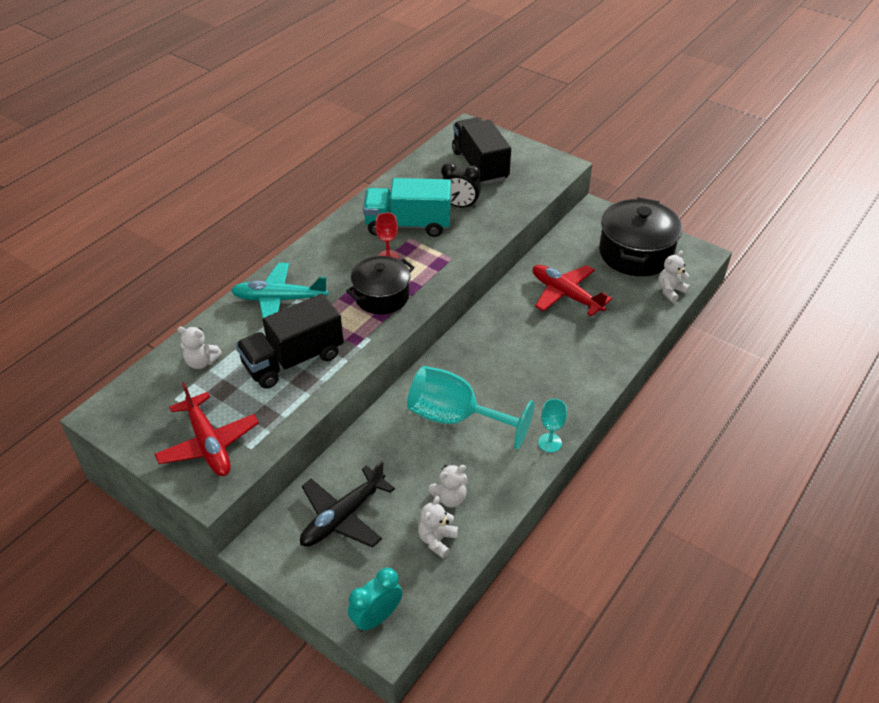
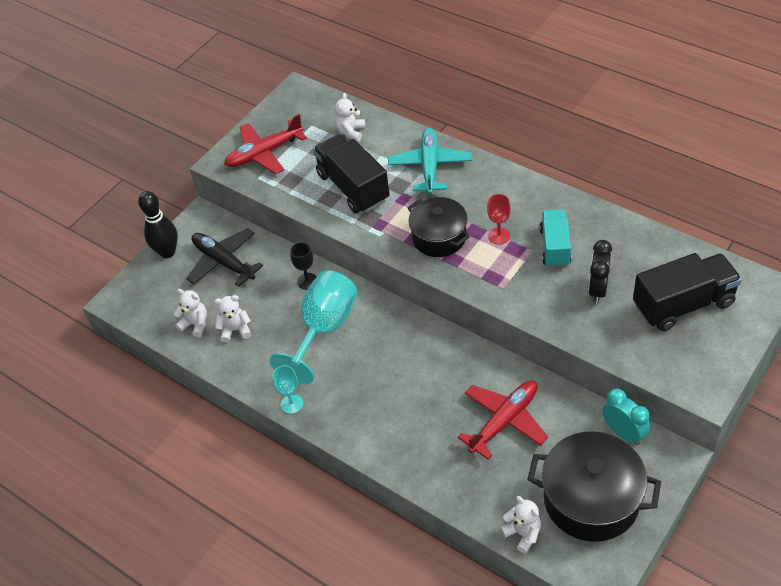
camera: 95 degrees right, 5 degrees up
turquoise clock [348,567,402,632] -> turquoise clock moved to [603,389,650,445]
turquoise truck [363,178,451,237] -> turquoise truck [539,209,571,267], size x0.65
white teddy bear [428,464,467,507] -> white teddy bear turned 105 degrees clockwise [214,295,251,343]
none -> black bowling pin [138,191,178,258]
none -> black goblet [290,242,317,290]

